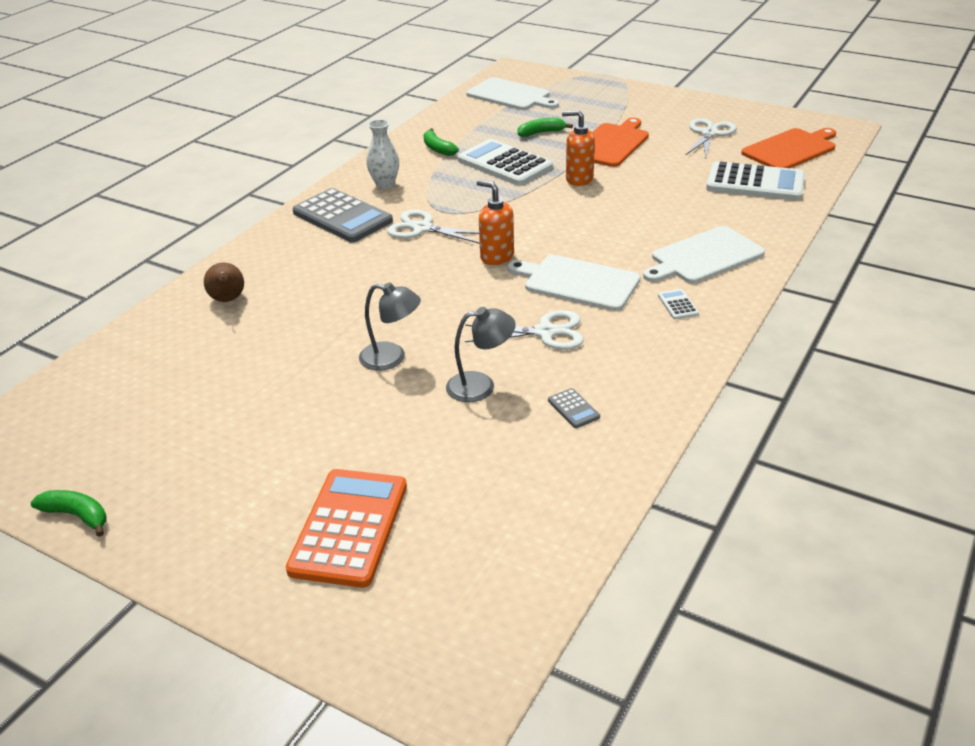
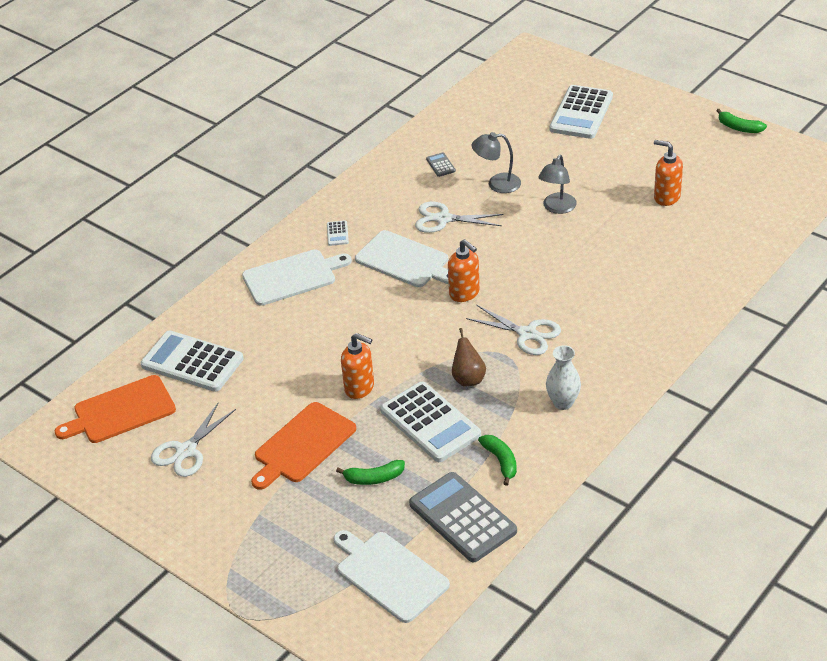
camera: 170 degrees left, 5 degrees up
brown pear [204,263,244,302] -> brown pear moved to [452,328,486,387]
orange calculator [286,469,407,588] -> white calculator [549,85,613,139]
grey calculator [292,188,393,242] -> grey calculator moved to [409,472,517,562]
grey lamp [359,282,421,371] -> grey lamp turned 90 degrees counterclockwise [538,155,577,214]
none -> orange soap dispenser [654,140,683,206]

